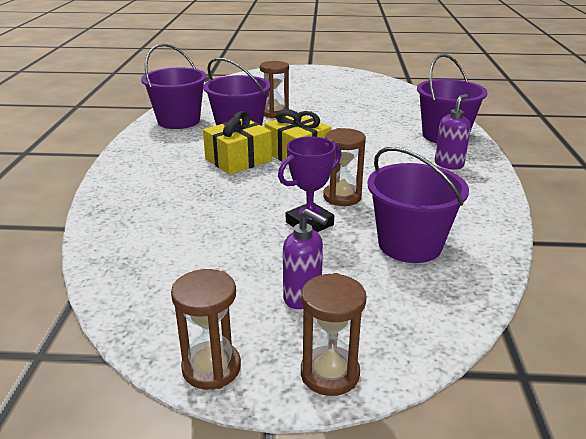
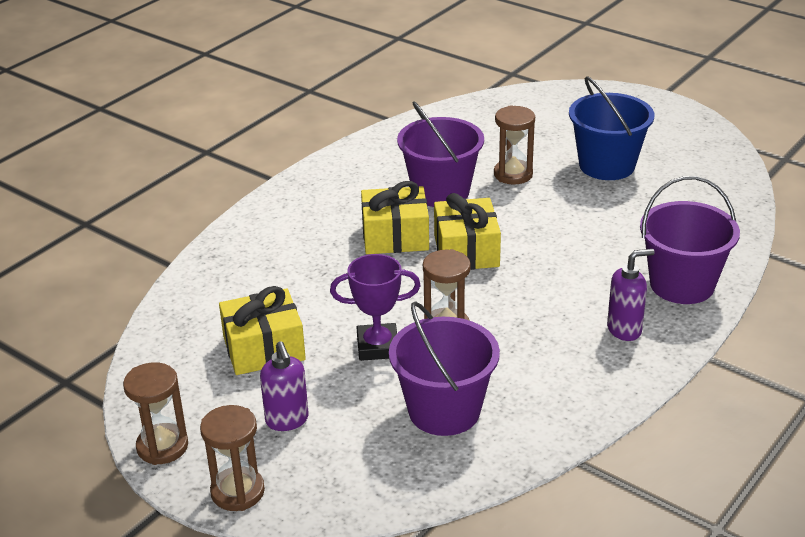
camera: 35 degrees right, 5 degrees up
purple bucket [141,44,207,129] -> none
none -> yellow gift [219,286,306,375]
none -> blue bucket [569,76,654,180]

